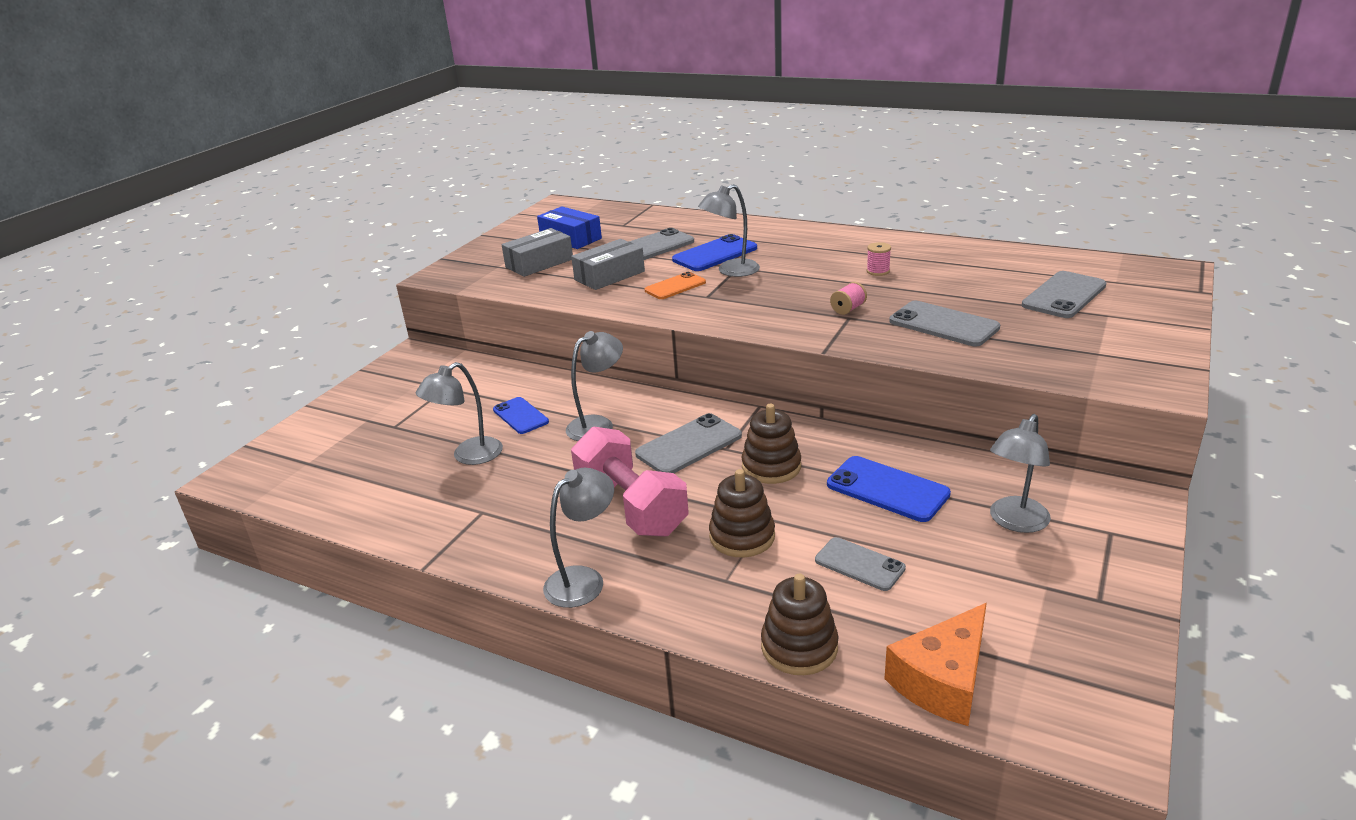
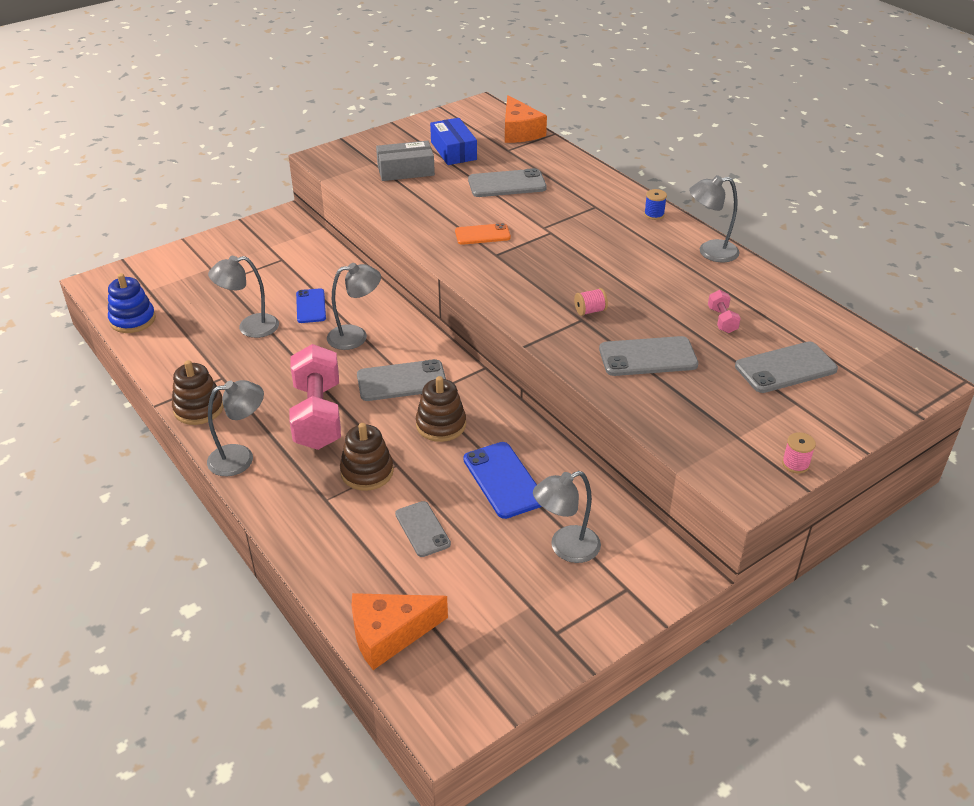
camera: 25 degrees right, 10 degrees up
grey box [571,239,645,290] -> none
blue phone [672,234,757,271] -> none
grey lamp [698,184,760,277] -> grey lamp moved to [689,175,739,262]
brown stacking toy [761,574,838,675] -> brown stacking toy moved to [172,360,224,425]
pink spool [866,242,891,276] -> pink spool moved to [782,432,816,474]
grey phone [889,301,1000,346] -> grey phone turned 75 degrees counterclockwise [599,336,698,376]
none -> blue stacking toy [108,273,156,333]
none -> orange cheese [505,95,547,143]
none -> blue spool [644,189,667,220]
none -> pink dumbbell [708,290,741,333]

